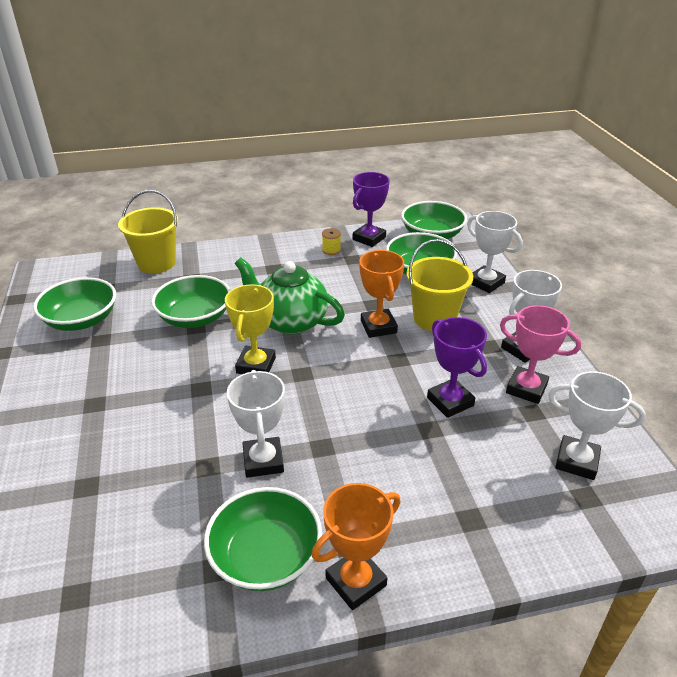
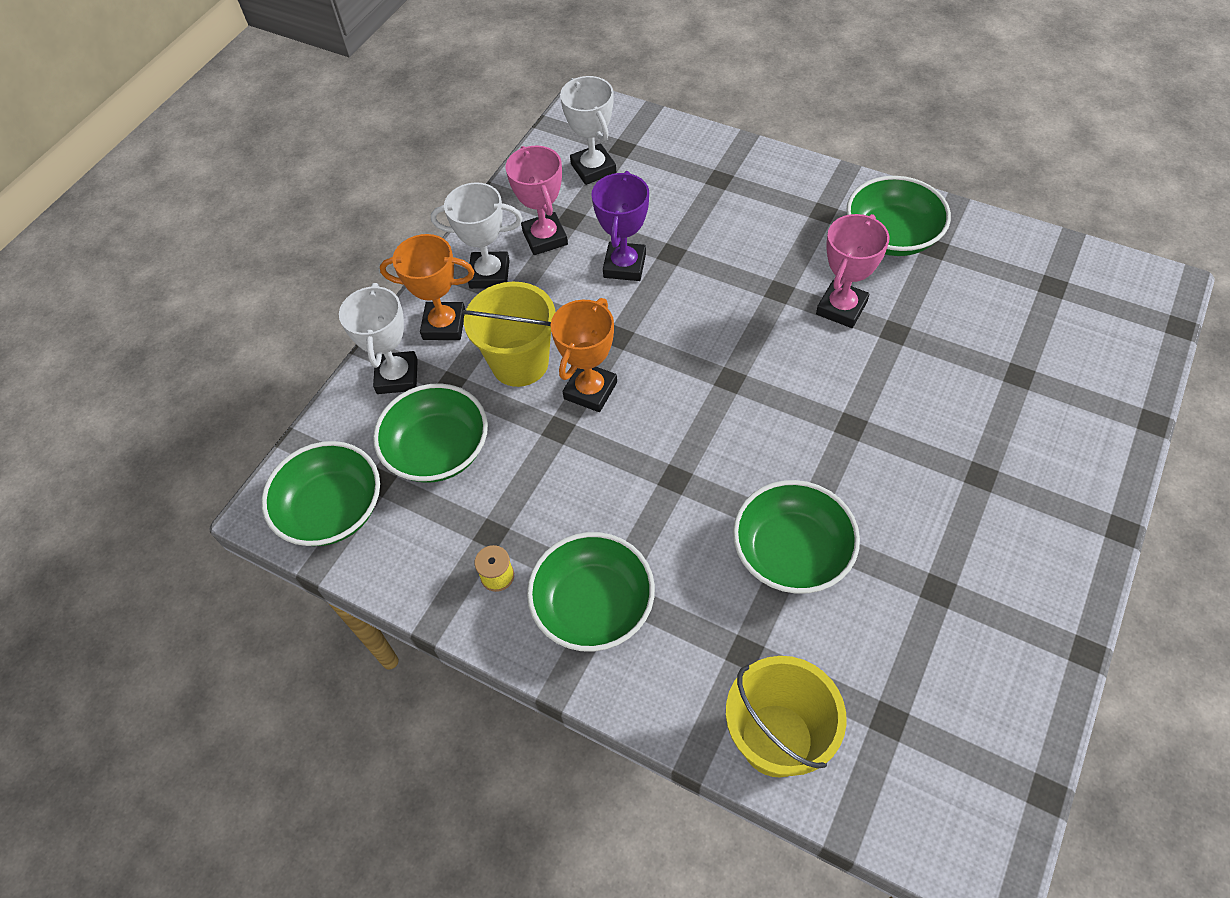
camera: 135 degrees left, 20 degrees up
green bowl [33,277,116,331] -> green bowl moved to [527,532,655,652]
yellow trophy [225,284,276,374] -> none
white trophy [227,370,285,478] -> pink trophy [816,214,889,328]
green teapot [235,257,345,334] -> none
orange trophy [312,483,401,610] -> orange trophy moved to [380,234,474,340]
purple trophy [353,172,390,247] -> none

